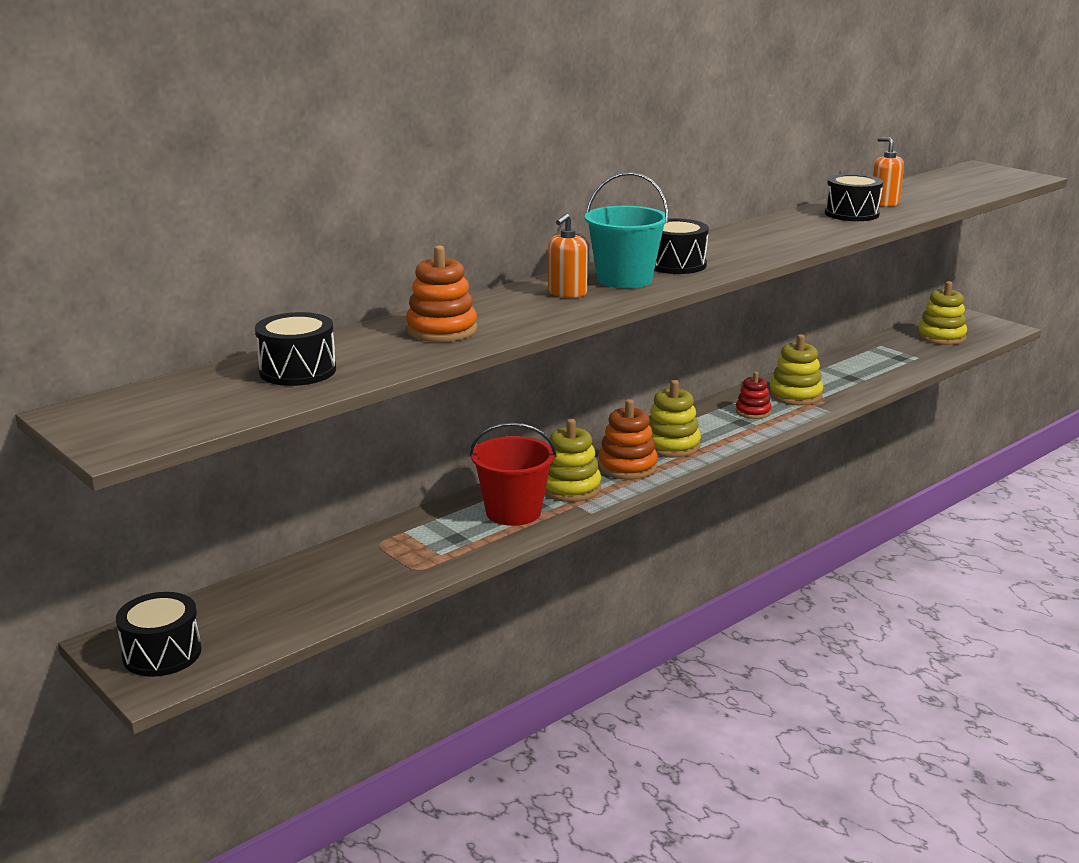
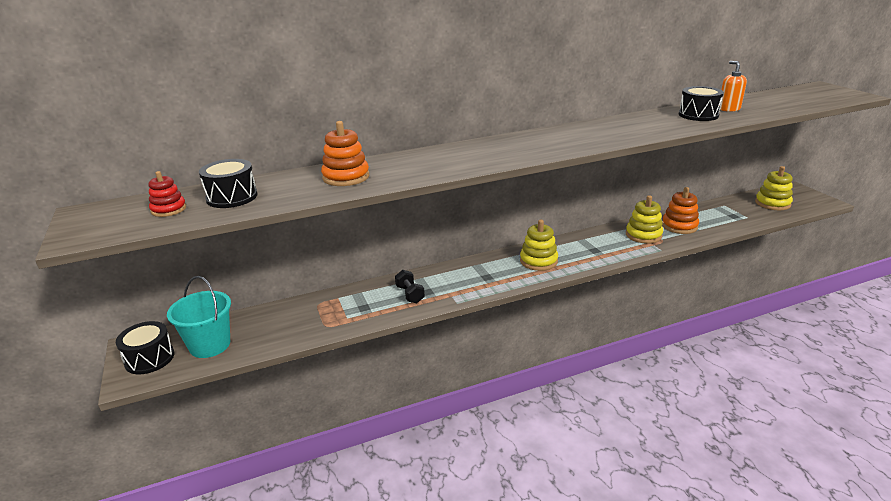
camera: 20 degrees right, 5 degrees up
red bucket [470,422,556,526] -> black dumbbell [395,270,425,303]
yellow stacking toy [544,419,601,502] -> none
orange soap dispenser [548,213,588,298] -> none
turquoise bucket [585,172,669,288] -> turquoise bucket moved to [167,276,231,358]
orange stacking toy [598,399,658,480] -> orange stacking toy moved to [662,187,699,234]
black drum [654,218,709,274] -> none
red stacking toy [735,372,771,419] -> red stacking toy moved to [148,171,186,217]

